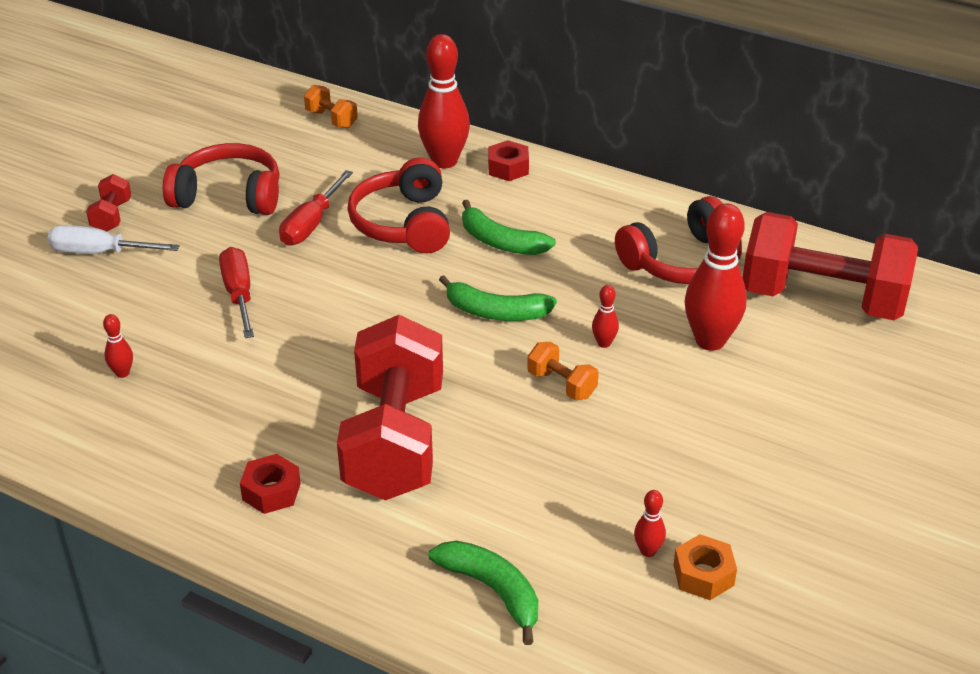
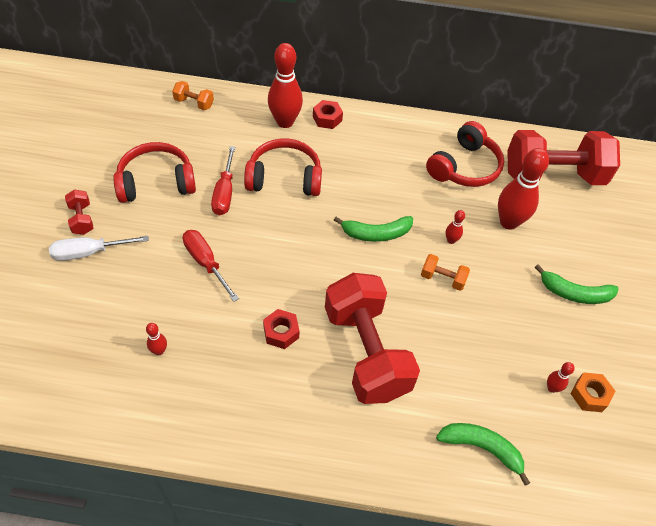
camera: 25 degrees left, 15 degrees up
red nut [240,454,301,514] -> red nut moved to [263,309,300,349]
red headphones [348,157,450,253] -> red headphones turned 120 degrees clockwise [244,139,322,196]
green banana [462,200,556,255] -> green banana moved to [535,264,618,304]

